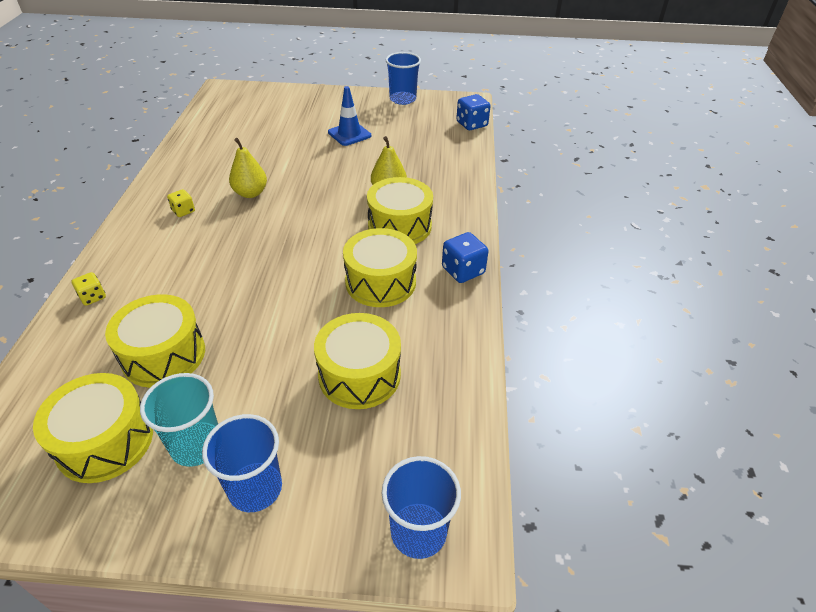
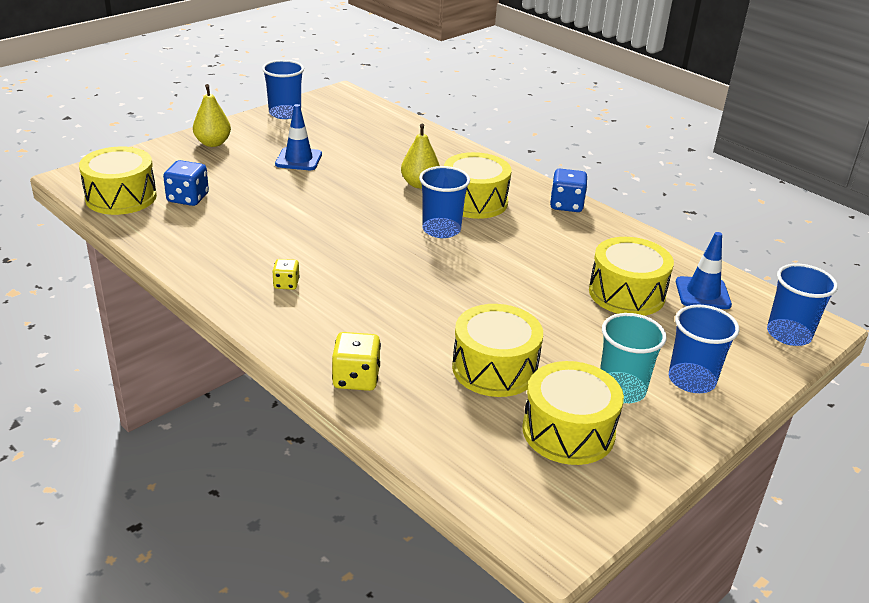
camera: 50 degrees left, 10 degrees down
yellow dice [71,272,106,306] -> yellow dice [332,332,381,391], size x1.63
yellow pear [229,138,267,198] -> yellow pear moved to [193,84,231,147]
yellow drum [343,228,417,307] -> yellow drum moved to [79,147,157,215]
blue dice [456,94,491,130] -> blue dice moved to [163,160,209,206]
none -> blue cup [419,166,470,238]
none -> blue traffic cone [676,232,732,309]

